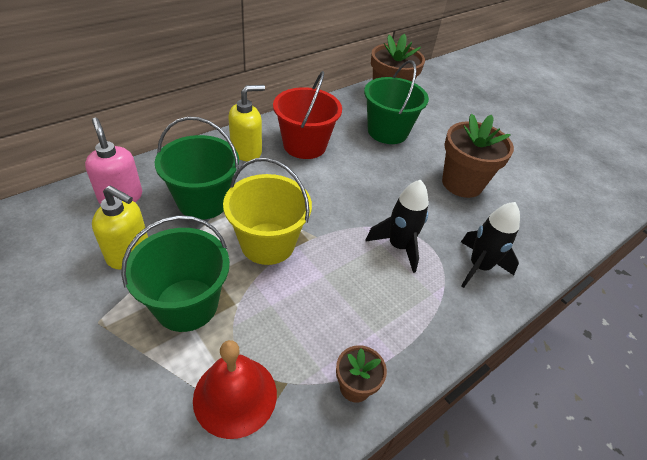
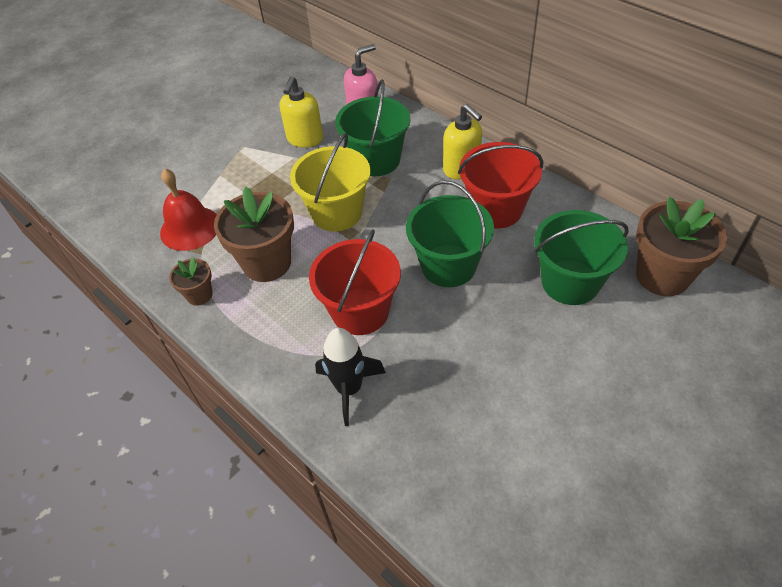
camera: 90 degrees right, 5 degrees up
green bucket [121,215,230,332] -> green bucket moved to [406,180,494,287]
black rocket [365,180,429,273] -> red bucket [309,229,401,335]
brown flower pot [442,114,514,198] -> brown flower pot moved to [214,187,294,282]

